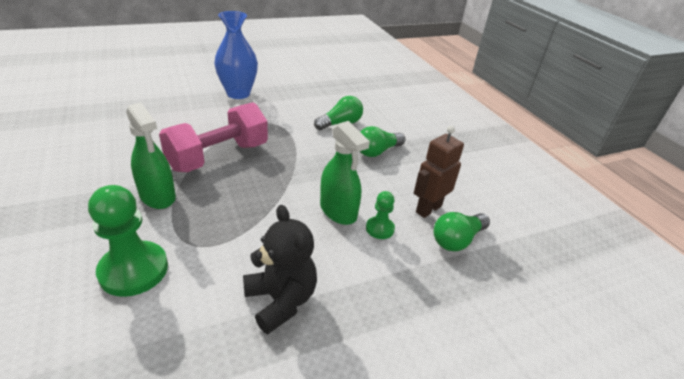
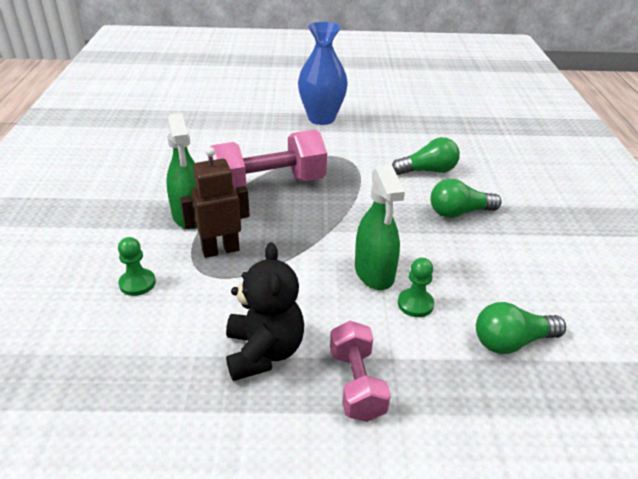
camera: 25 degrees right, 0 degrees up
green pawn [88,185,168,297] -> green pawn [118,237,156,296], size x0.53
brown robot [414,126,464,218] -> brown robot moved to [180,147,250,258]
none -> pink dumbbell [330,321,391,422]

